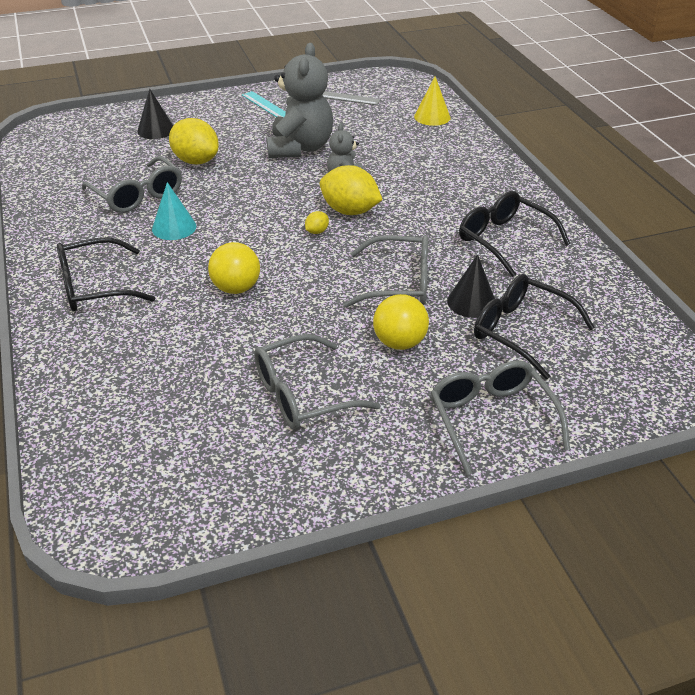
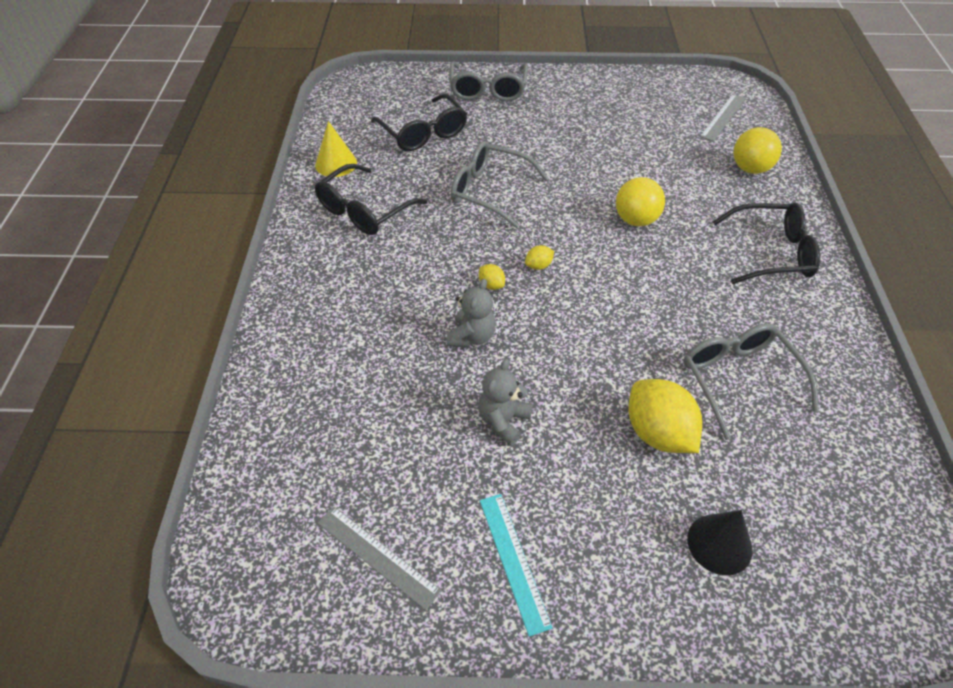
camera: 160 degrees left, 10 degrees up
turquoise cone [152,182,196,240] -> none
grey glasses [254,334,381,430] -> none
grey teddy bear [267,43,333,158] -> grey teddy bear [478,359,533,445], size x0.53
yellow lemon [320,165,383,215] -> yellow lemon [479,264,505,290], size x0.44
yellow ball [373,294,429,350] -> yellow ball moved to [733,127,782,174]
yellow cone [414,77,451,126] -> yellow cone moved to [315,121,357,177]
black cone [447,254,495,318] -> none
black glasses [459,191,570,277] -> black glasses turned 60 degrees clockwise [314,164,427,235]
none -> grey ruler [700,94,746,142]

